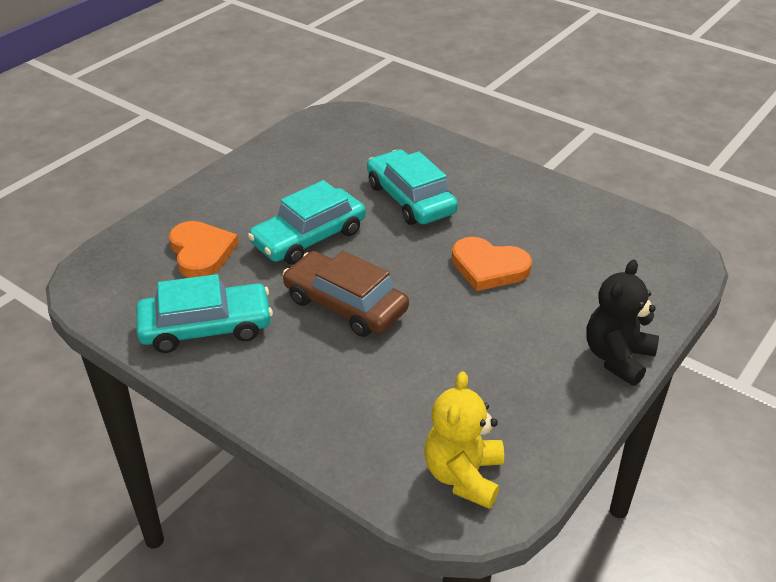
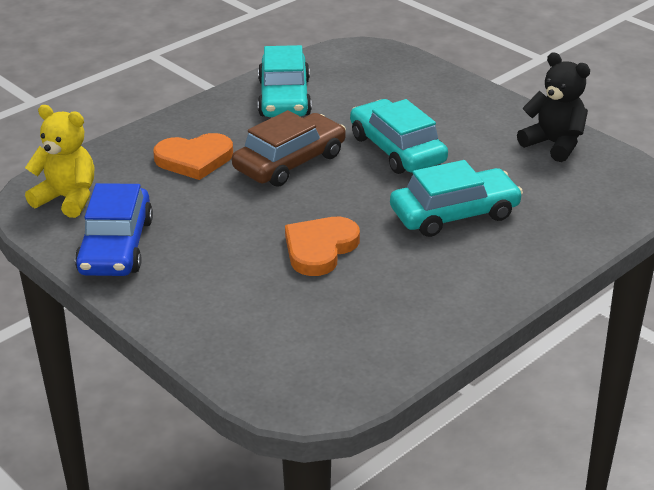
camera: 100 degrees right, 5 degrees down
orange heart [169,221,239,278] -> orange heart moved to [153,133,233,180]
black teddy bear [586,260,659,386] -> black teddy bear moved to [517,52,590,162]
none -> blue car [75,183,153,276]

